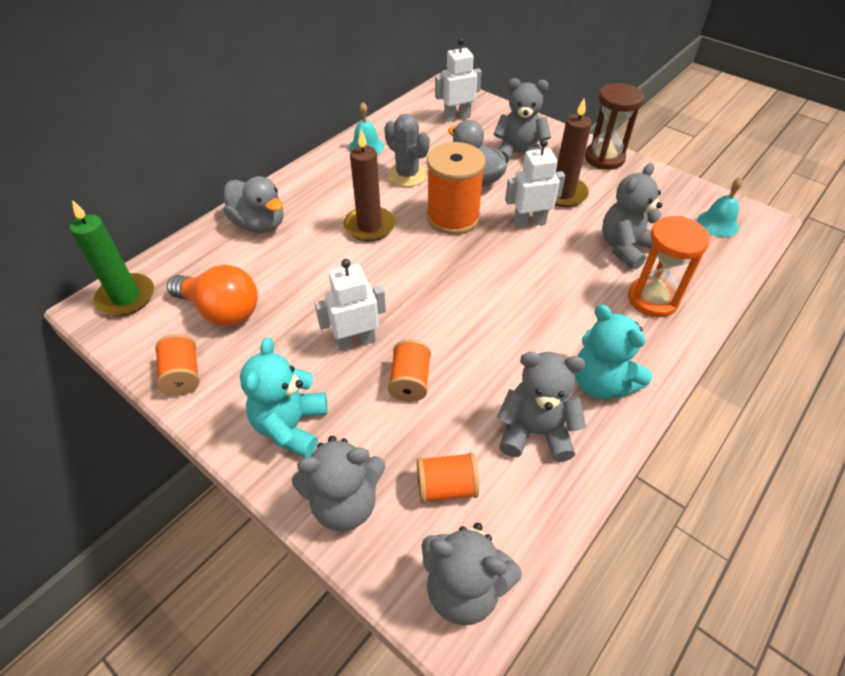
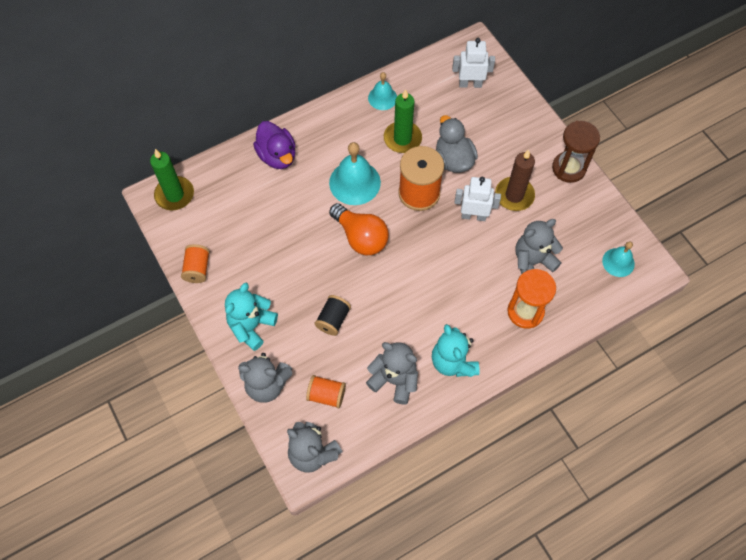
camera: 20 degrees right, 15 degrees up
orange light bulb [167,265,258,326] -> orange light bulb moved to [329,203,389,255]
grey duck [223,176,284,233] -> purple duck [253,121,295,169]
white robot [315,259,386,351] -> none
brown candle [343,130,395,242] -> turquoise bell [329,142,381,205]
grey cactus [384,114,430,187] -> green candle [384,89,422,153]
orange spool [388,339,431,402] -> black spool [314,295,351,336]
grey teddy bear [493,78,551,164] -> none

